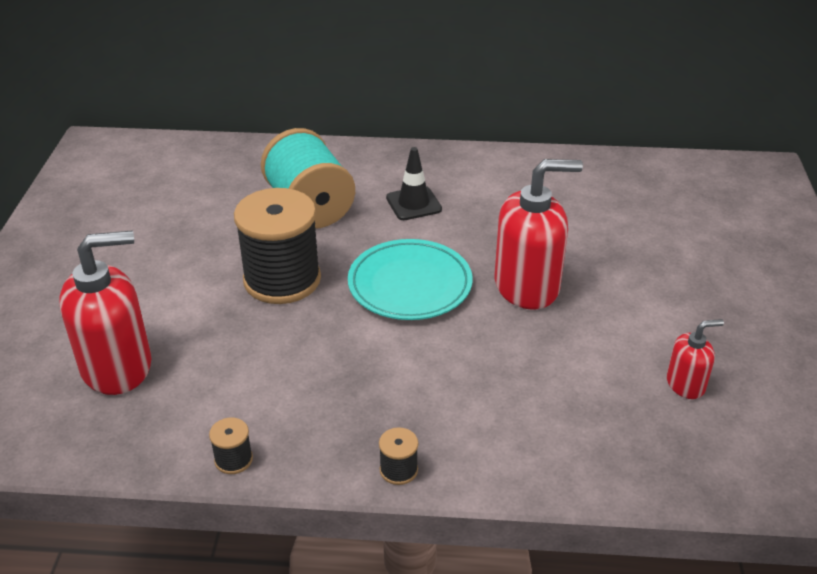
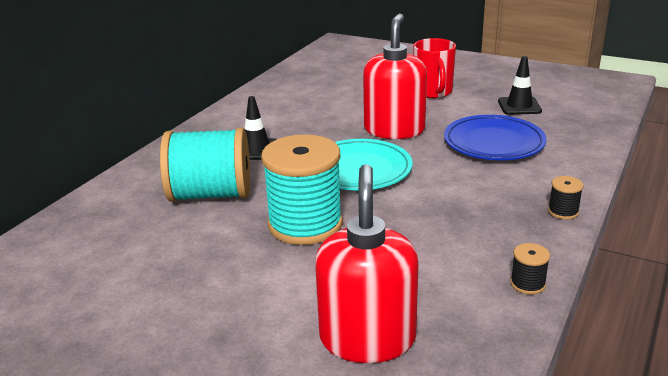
camera: 65 degrees left, 10 degrees down
black spool [234,188,321,304] -> turquoise spool [261,134,343,245]
red soap dispenser [667,319,724,399] -> black traffic cone [498,56,542,115]
none -> red mug [413,38,456,98]
none -> blue plate [444,115,547,160]

